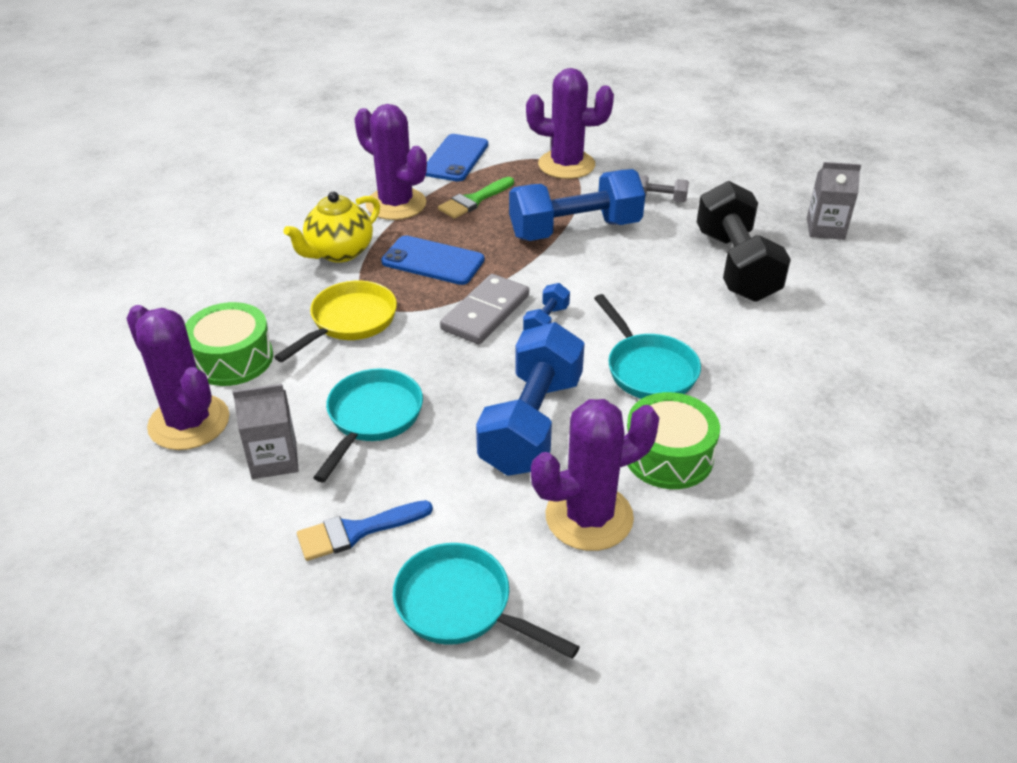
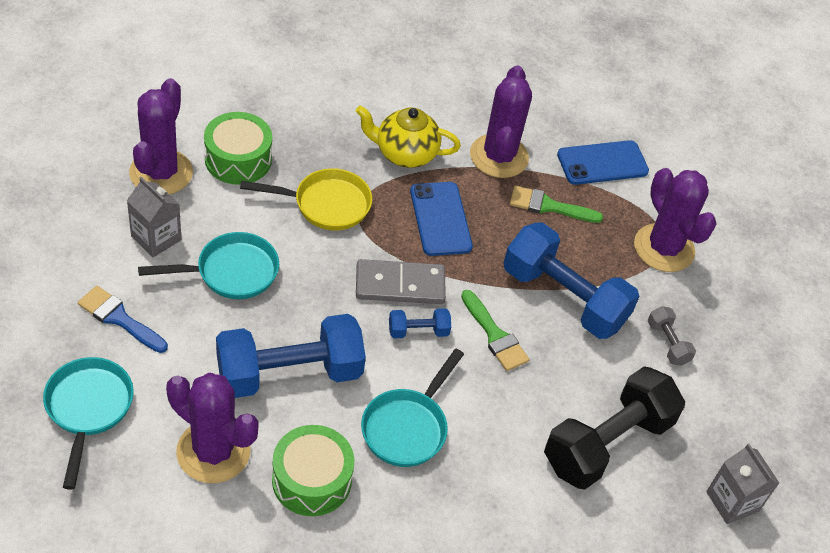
camera: 50 degrees right, 10 degrees up
none -> green brush [461,290,529,371]

